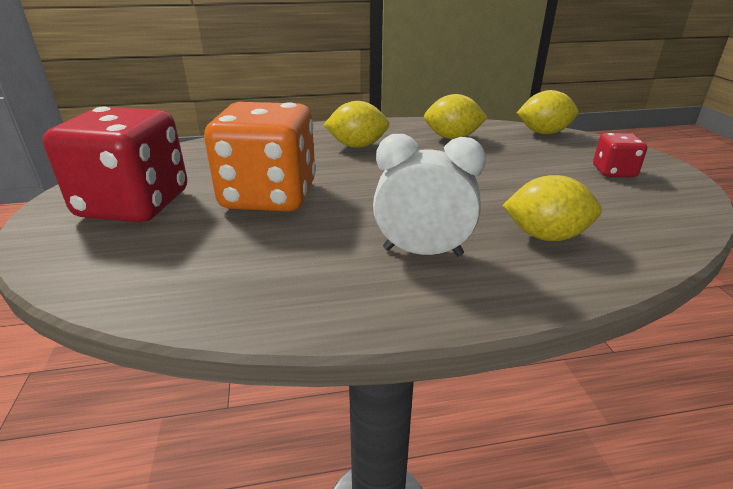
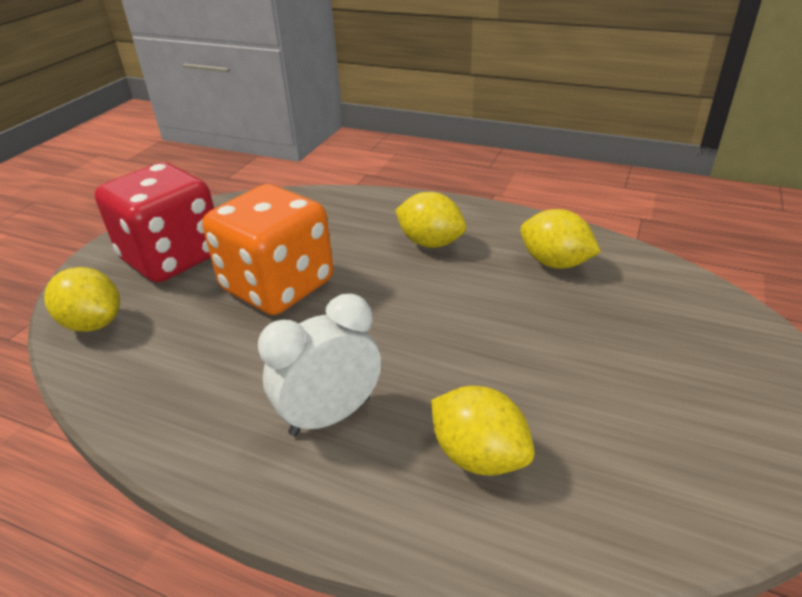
camera: 35 degrees right, 5 degrees up
white clock [373,134,486,256] -> white clock turned 75 degrees counterclockwise [258,294,381,436]
yellow lemon [517,90,578,134] -> yellow lemon moved to [44,267,120,332]
red dice [593,133,647,177] -> none

